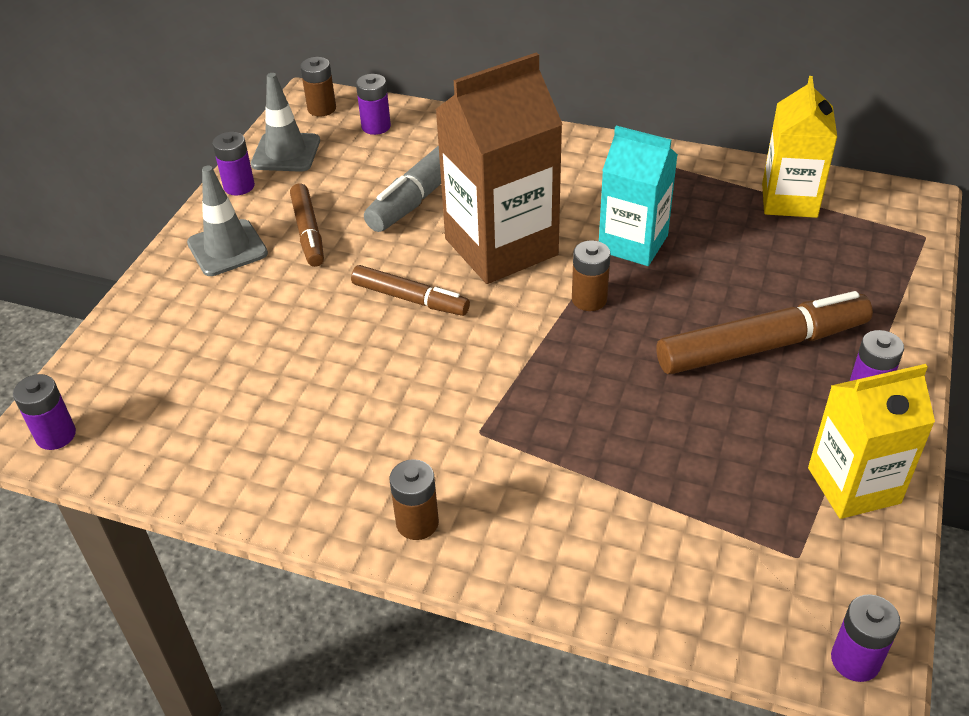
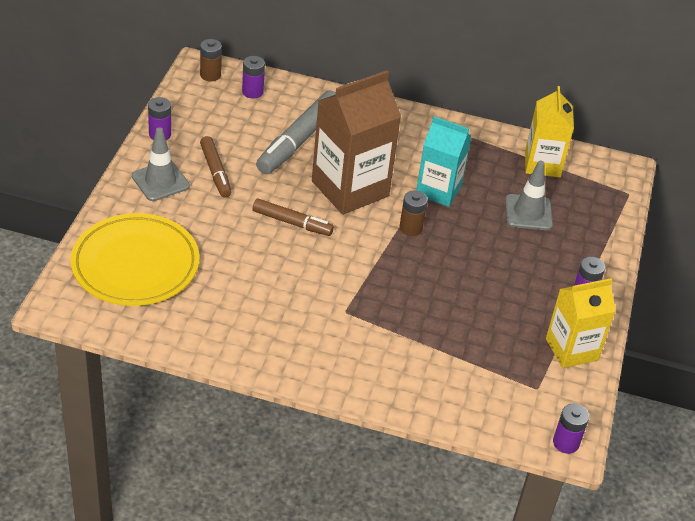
camera: 10 degrees left, 0 degrees up
purple battery [13,374,76,450] -> none
grey traffic cone [251,73,320,172] -> grey traffic cone moved to [505,161,553,230]
brown battery [390,459,439,540] -> none
brown marker [657,291,873,375] -> none
none -> yellow plate [70,213,200,306]

